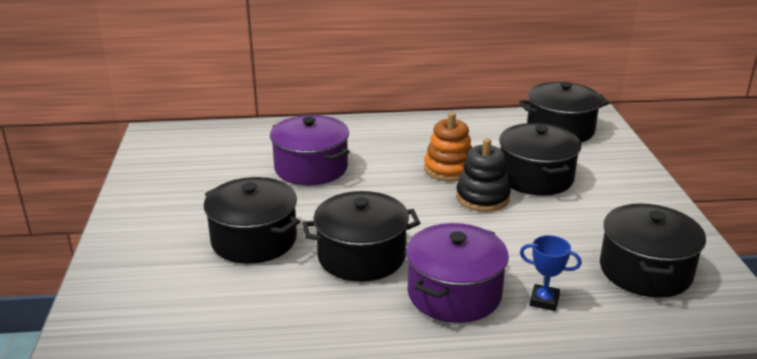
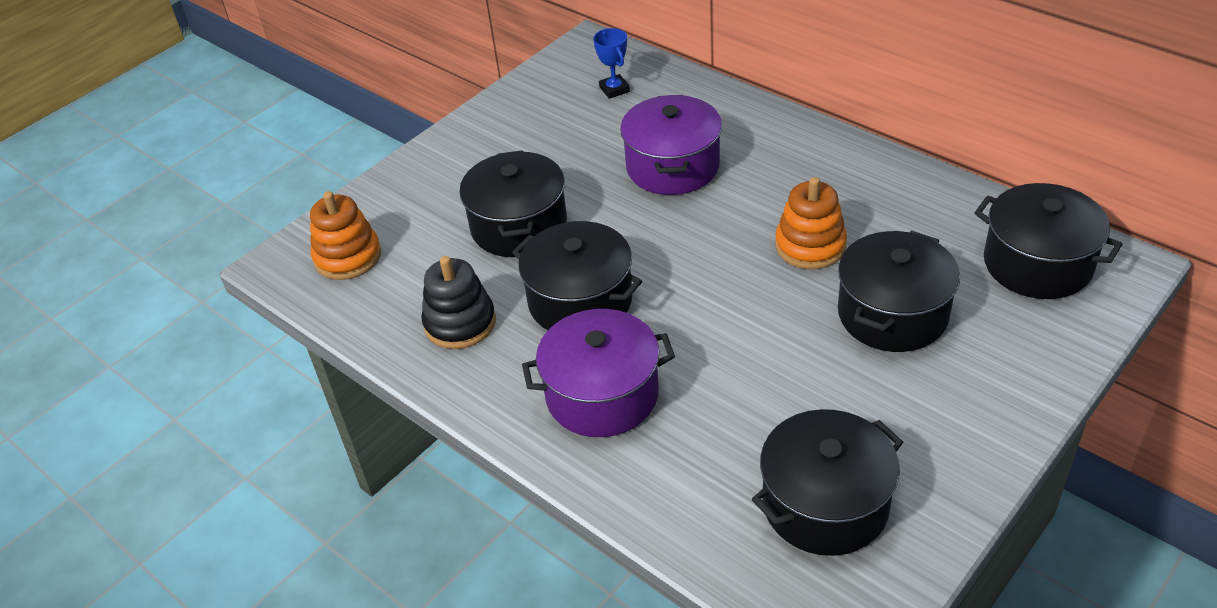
camera: 50 degrees right, 15 degrees up
black stacking toy [456,138,511,212] -> black stacking toy moved to [421,256,496,349]
blue trophy [520,235,582,311] -> blue trophy moved to [593,28,630,99]
none -> orange stacking toy [310,191,381,280]

